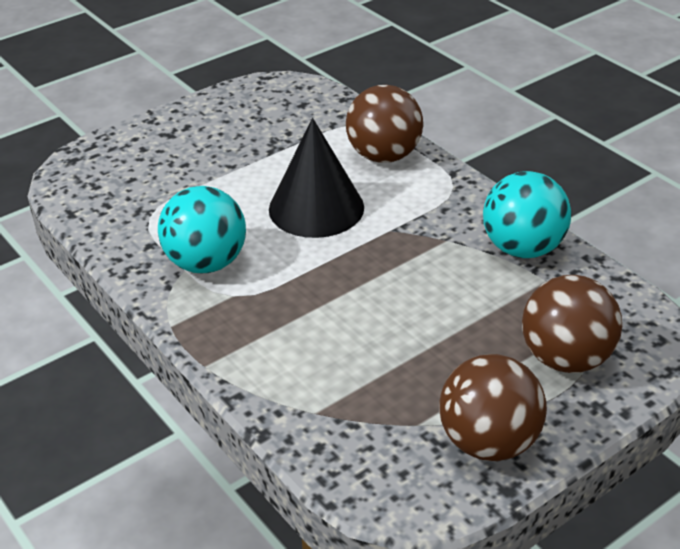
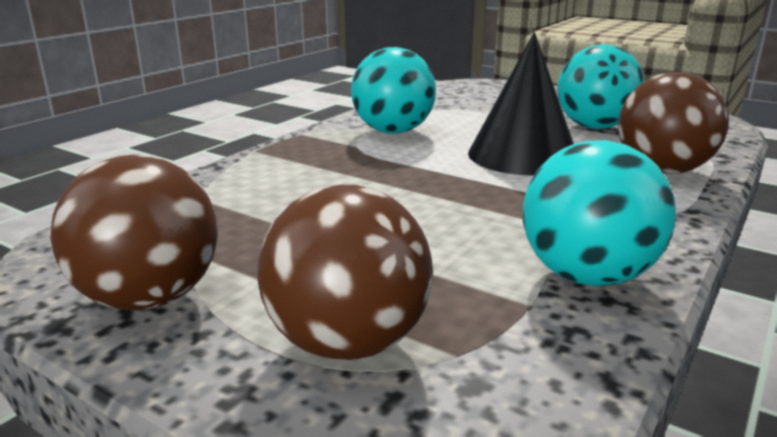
camera: 70 degrees right, 15 degrees down
none -> turquoise ball [557,44,645,129]

